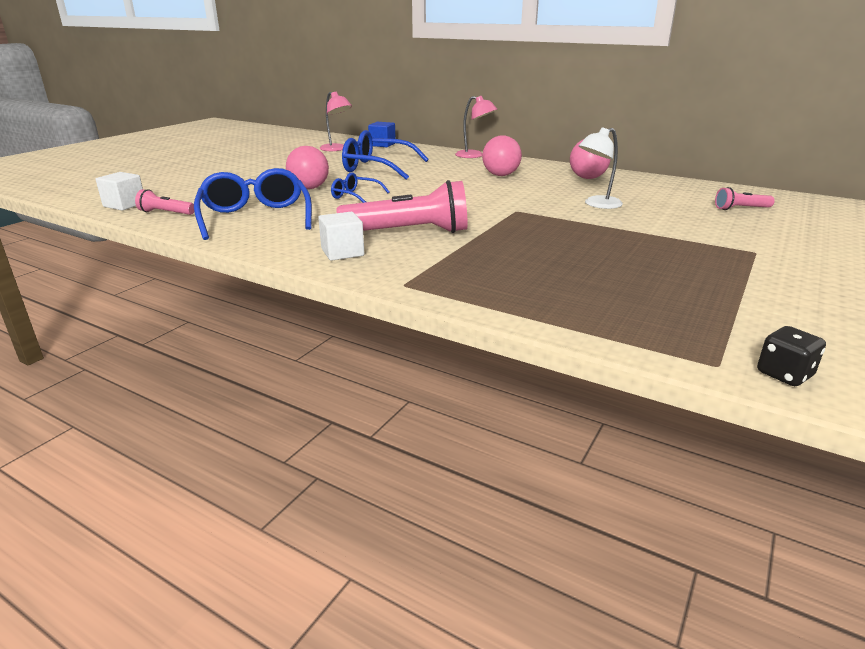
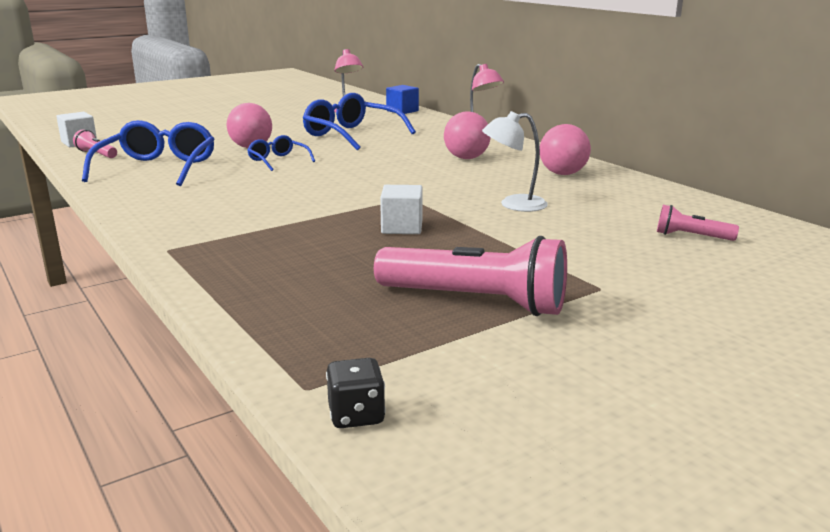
camera: 25 degrees right, 5 degrees down
white cube [318,212,364,261] -> white cube moved to [380,185,423,234]
pink flashlight [337,180,468,233] -> pink flashlight moved to [374,236,567,316]

